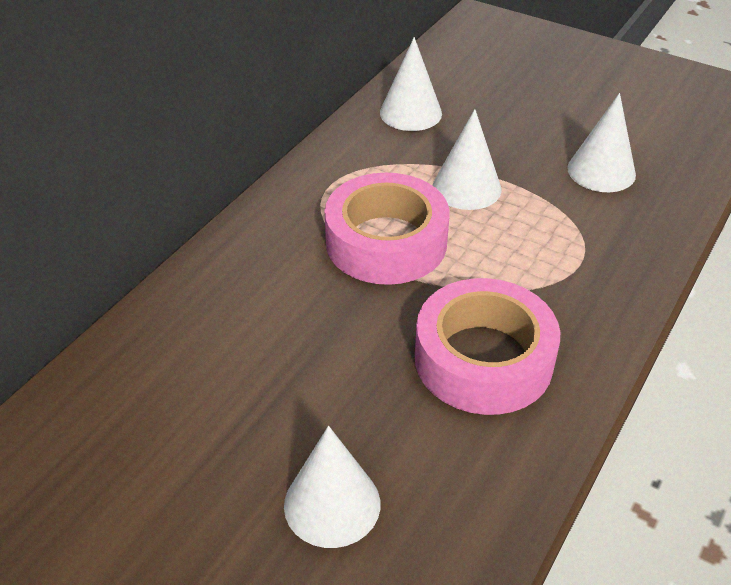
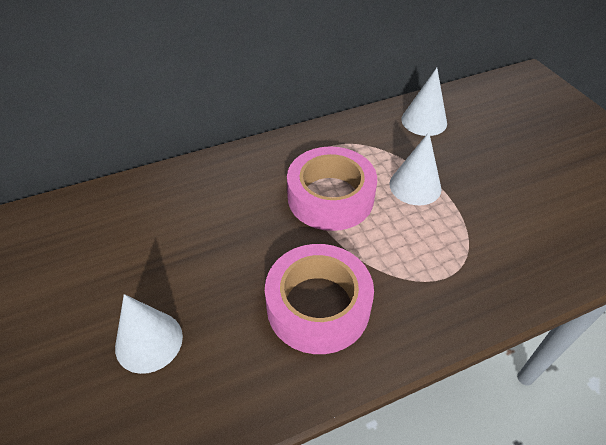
camera: 35 degrees right, 5 degrees up
white cone [567,93,636,192] -> none

